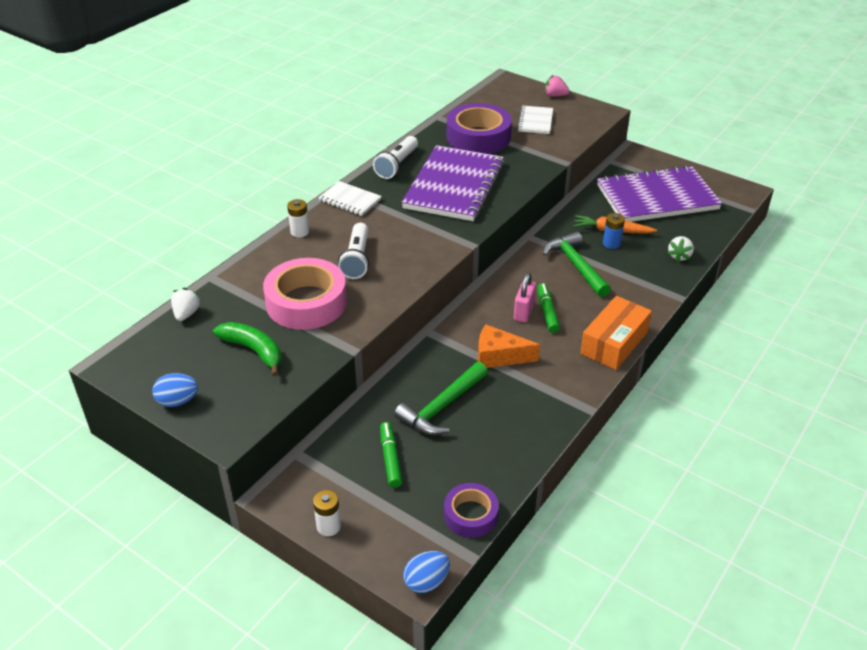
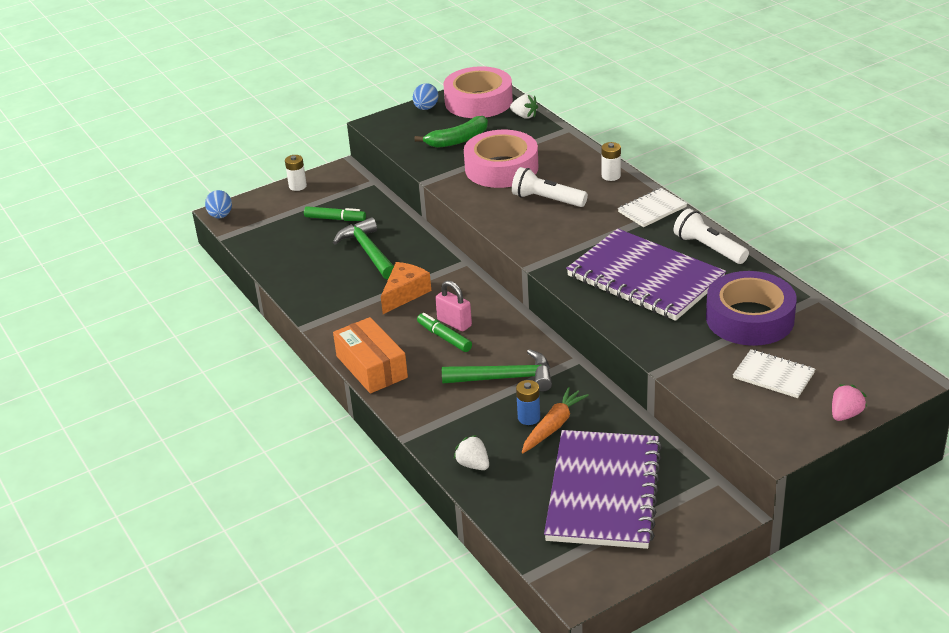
camera: 115 degrees right, 5 degrees down
purple tape [444,483,499,538] -> none
green marker [537,283,560,333] -> green marker turned 150 degrees counterclockwise [417,313,472,352]
none -> pink tape [444,66,513,118]

